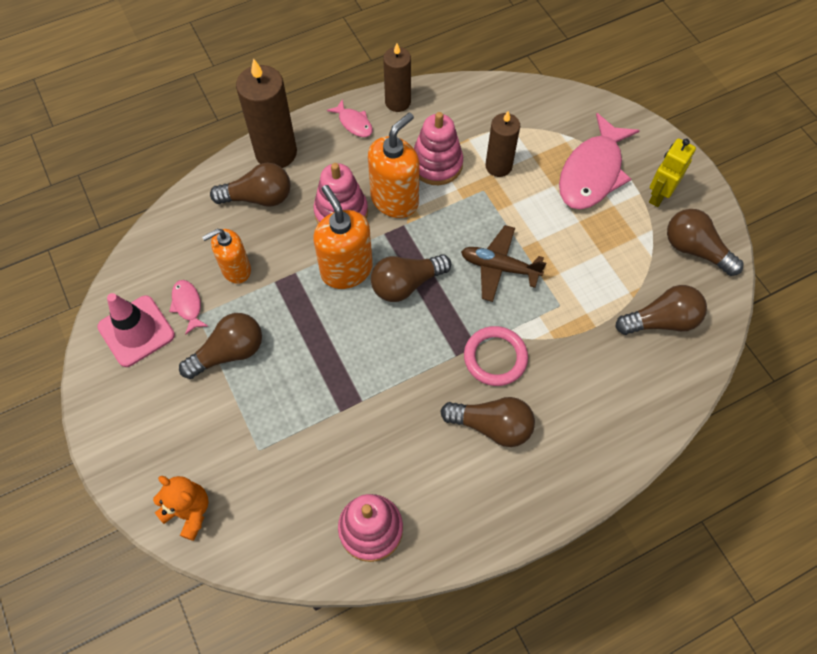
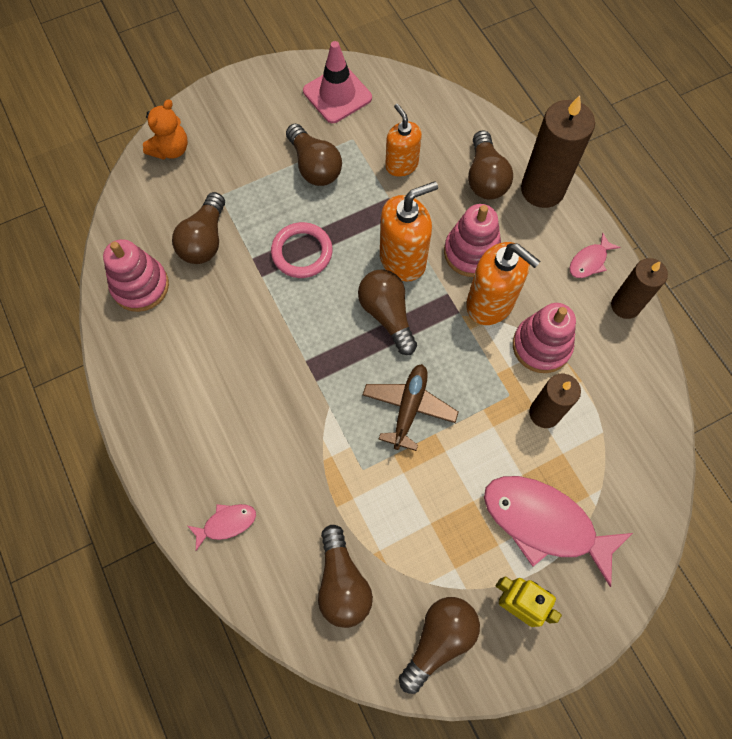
camera: 90 degrees right, 5 degrees up
pink fish [169,280,209,335] -> pink fish moved to [188,504,256,551]
brown light bulb [440,397,535,447] -> brown light bulb moved to [172,192,225,264]
pink ring [464,326,528,386] -> pink ring moved to [271,222,333,278]

